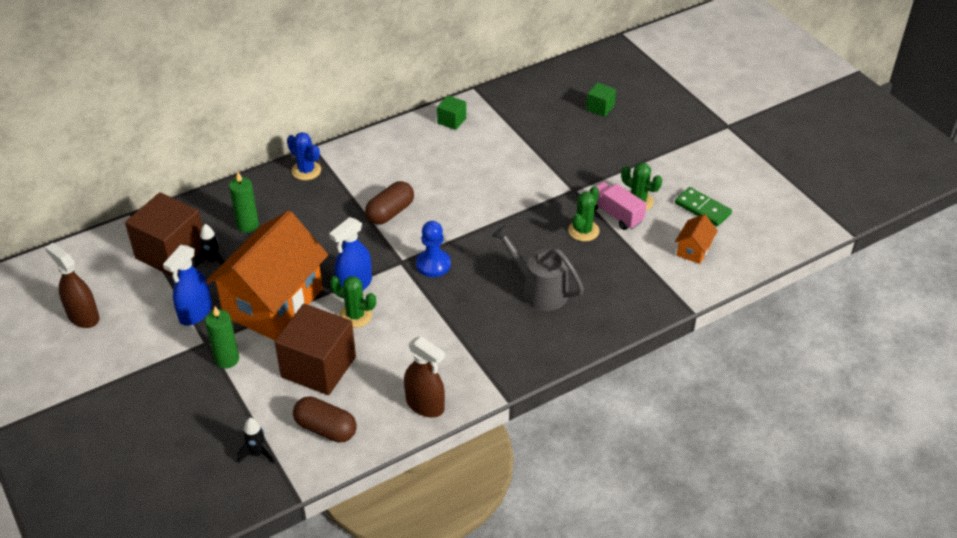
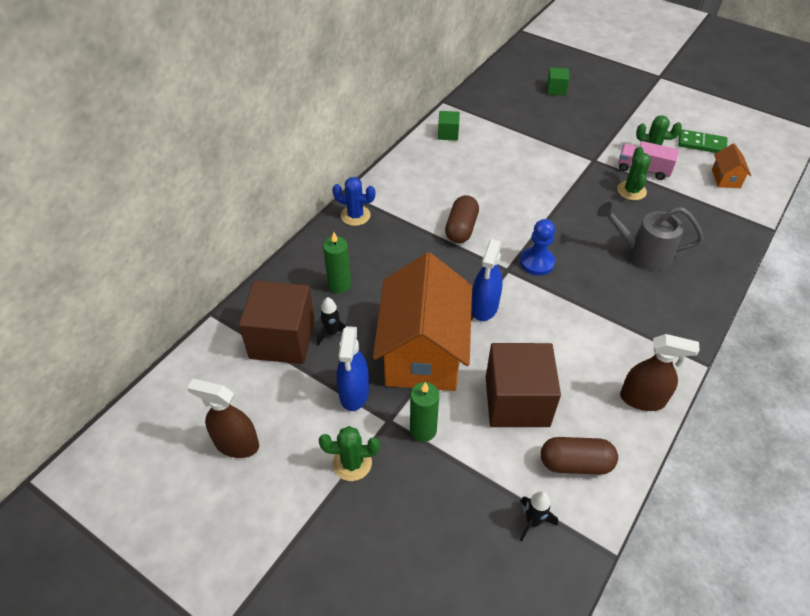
camera: 25 degrees left, 5 degrees up
green cactus [330,276,376,328] -> green cactus moved to [319,426,380,481]

